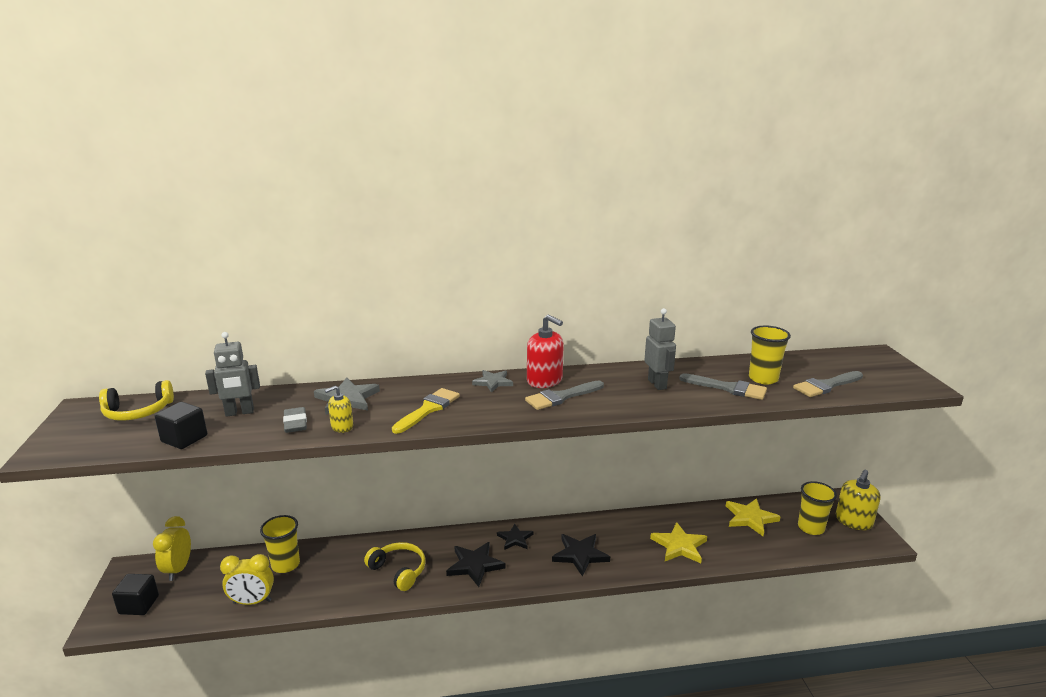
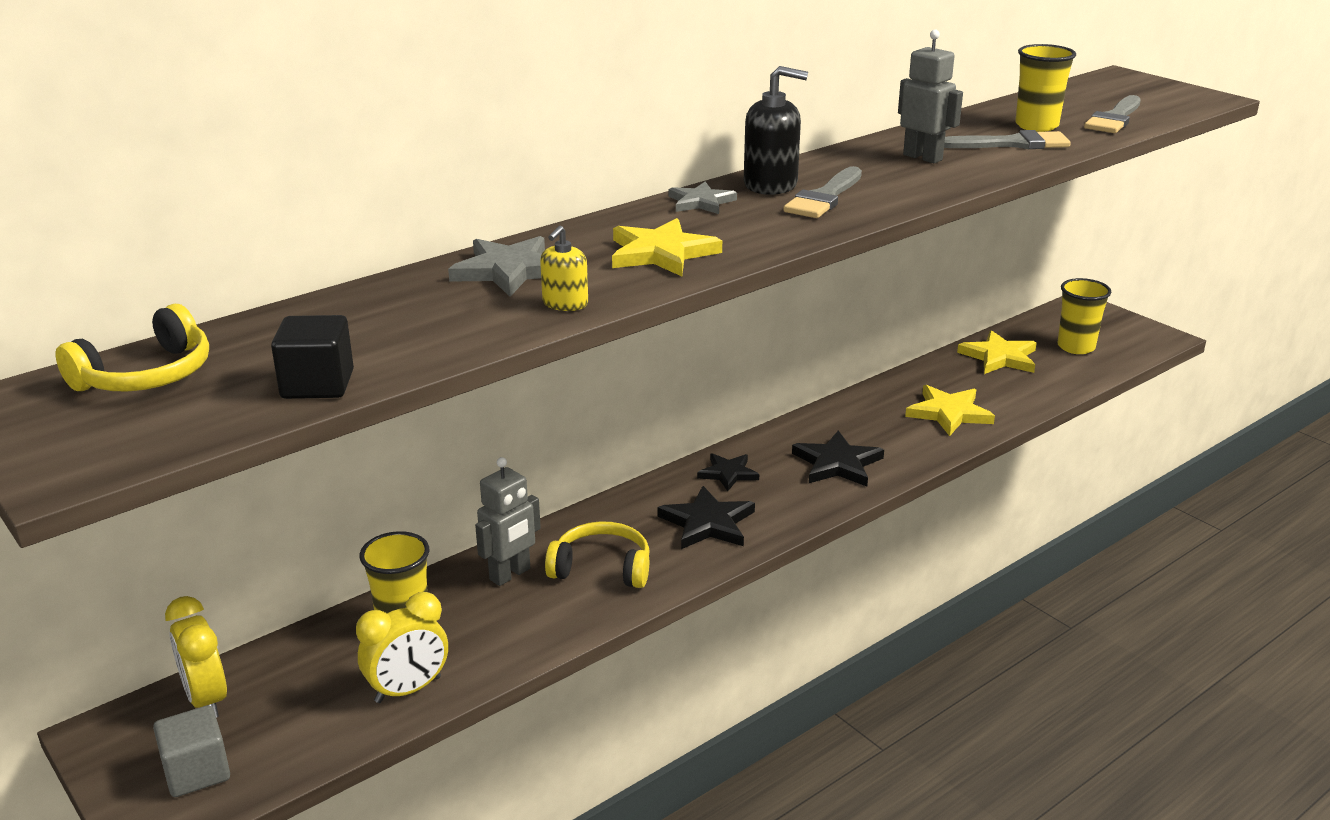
camera: 30 degrees left, 5 degrees up
black cube [112,574,159,615] -> grey cube [153,705,230,797]
grey robot [205,332,260,417] -> grey robot moved to [475,457,541,586]
grey eraser [283,407,307,433] -> none
yellow brush [392,388,460,434] -> yellow star [612,218,722,276]
red soap dispenser [527,315,564,388] -> black soap dispenser [744,66,808,195]
yellow soap dispenser [836,470,881,530] -> none

